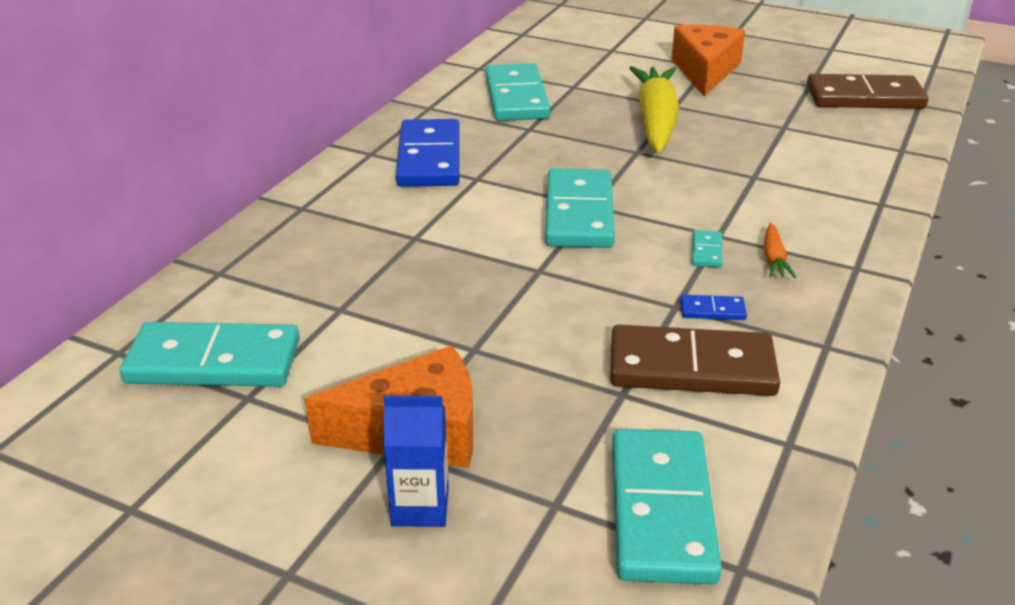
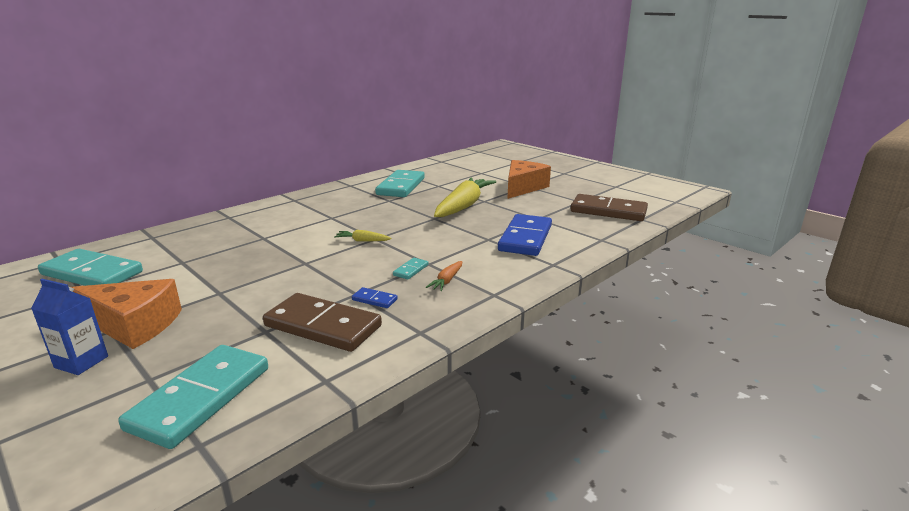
camera: 20 degrees right, 10 degrees down
blue domino [396,119,460,187] -> blue domino moved to [498,214,552,256]
turquoise domino [545,168,615,248] -> yellow carrot [334,230,391,241]

